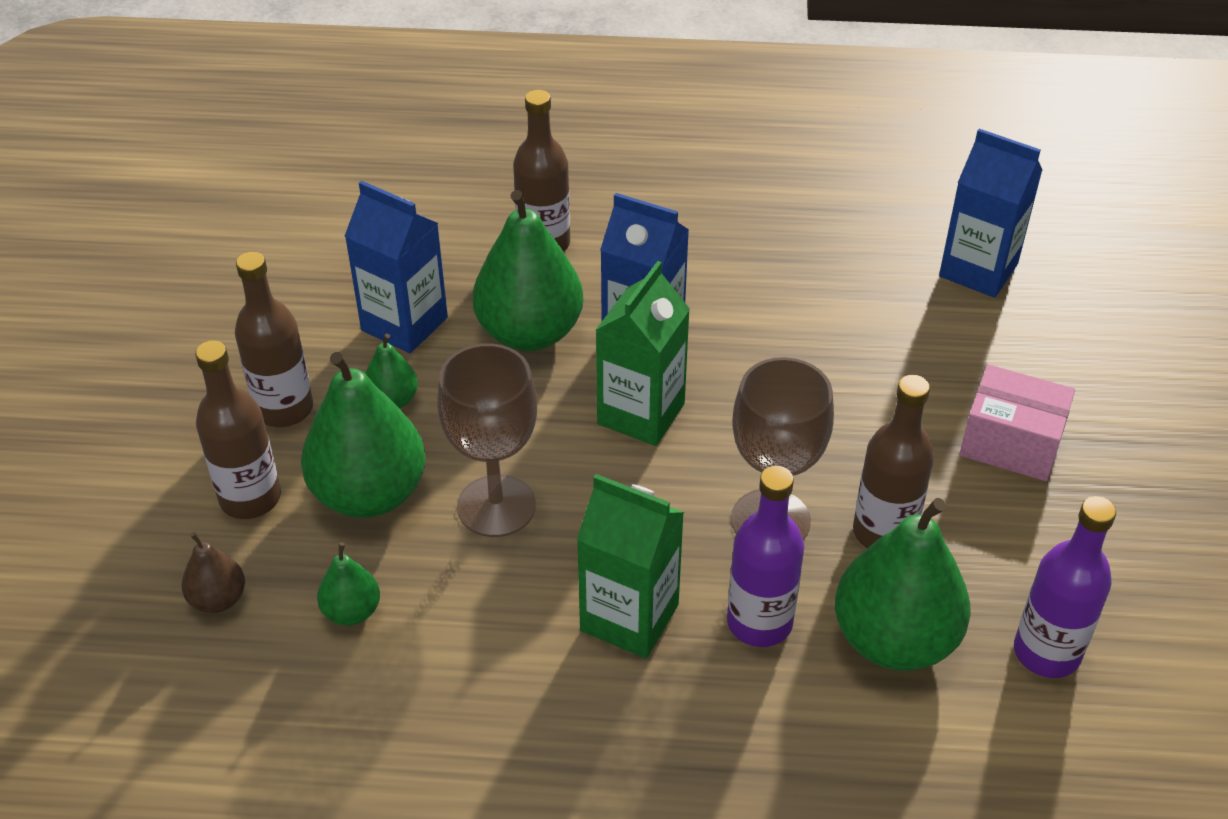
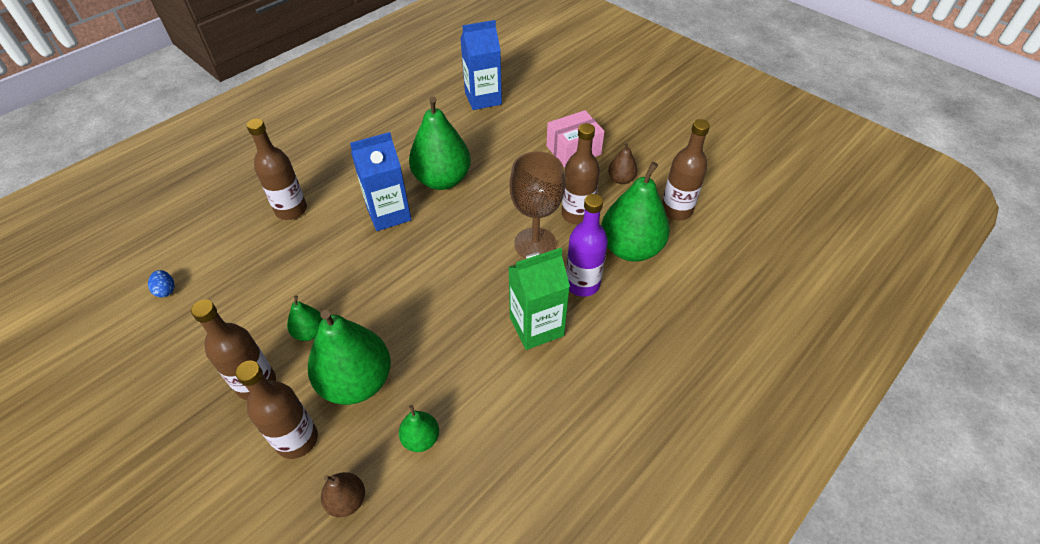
camera: 50 degrees left, 5 degrees up
blue carton [345,181,448,353] -> none
brown goblet [437,343,537,537] -> none
green pear [472,190,584,351] -> green pear moved to [409,96,471,190]
green carton [596,261,690,446] -> none
purple bottle [1014,496,1116,678] -> brown bottle [662,119,710,220]
none -> blue egg [148,270,175,298]
none -> brown pear [608,142,637,184]

